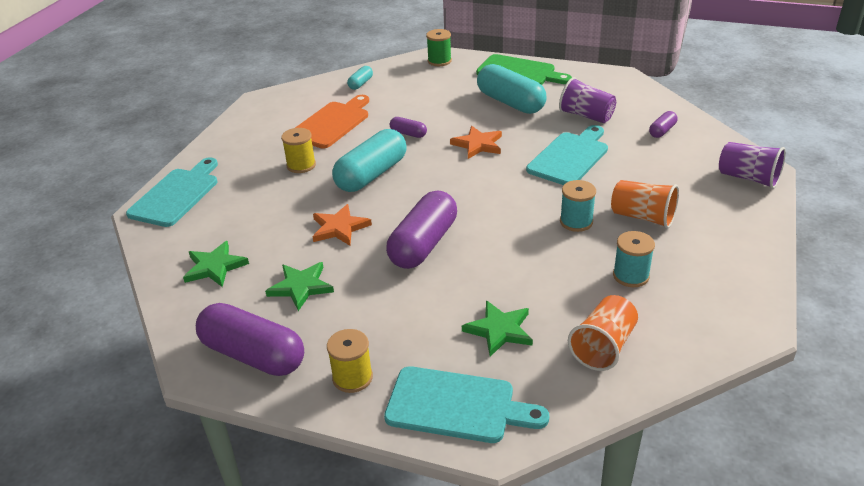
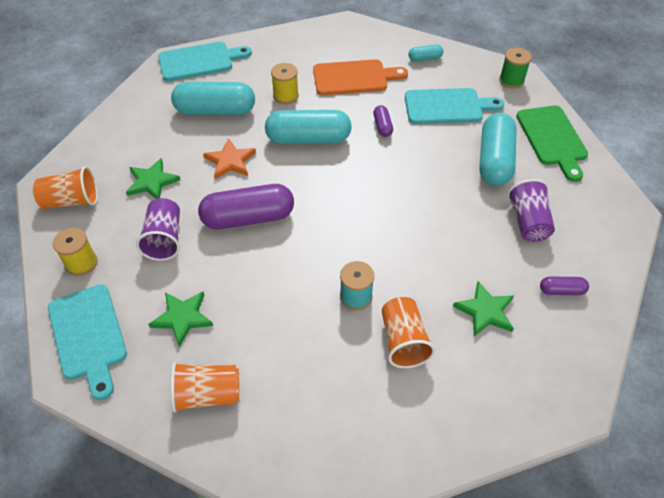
camera: 50 degrees right, 15 degrees up
green star [183,241,249,287] -> green star moved to [453,281,514,336]
purple capsule [196,303,304,376] -> orange cup [33,166,98,209]
orange star [450,126,502,159] -> none
turquoise cutting board [526,125,608,185] -> turquoise cutting board moved to [405,88,504,124]
turquoise spool [613,231,655,287] -> none
purple cup [719,142,786,189] -> purple cup moved to [136,198,180,261]
none -> turquoise capsule [171,82,255,115]

